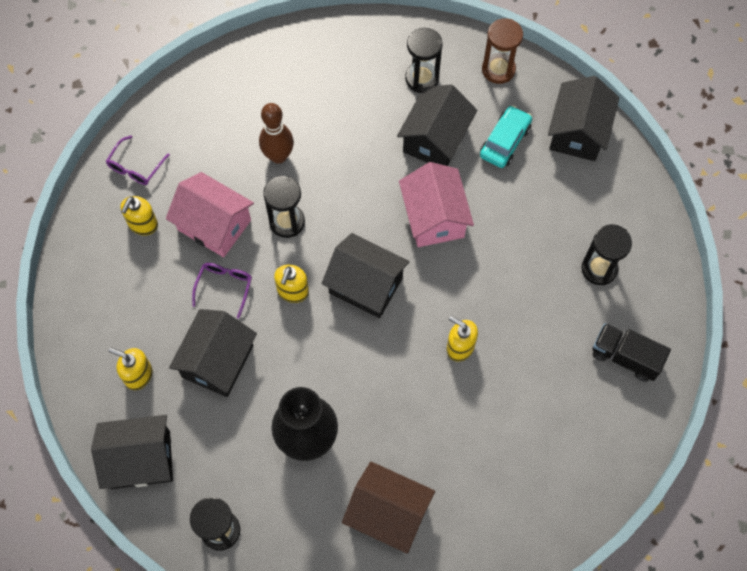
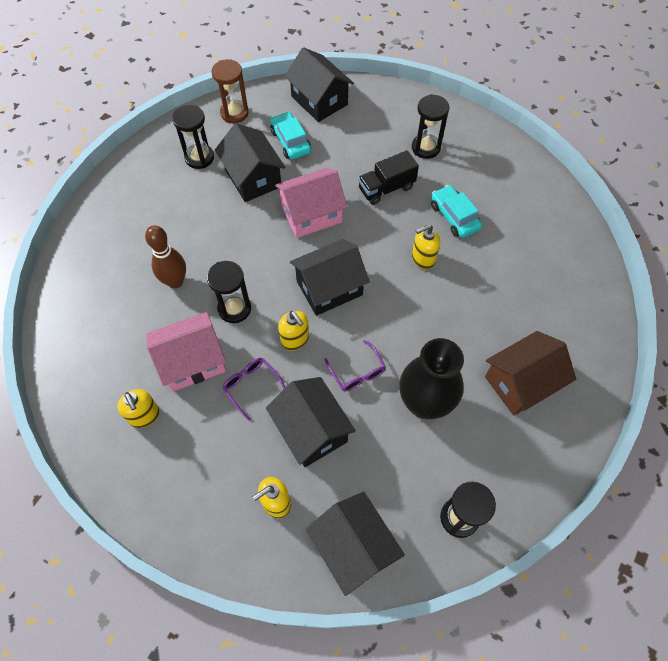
camera: 55 degrees left, 5 degrees down
black house [91,415,173,489] -> black house turned 60 degrees counterclockwise [306,491,405,596]
purple glasses [106,136,170,185] -> purple glasses moved to [324,340,386,392]
pink house [399,162,474,247] -> pink house turned 45 degrees counterclockwise [275,168,348,238]
black truck [592,323,671,382] -> black truck moved to [358,150,419,205]
none -> turquoise car [431,185,482,238]

